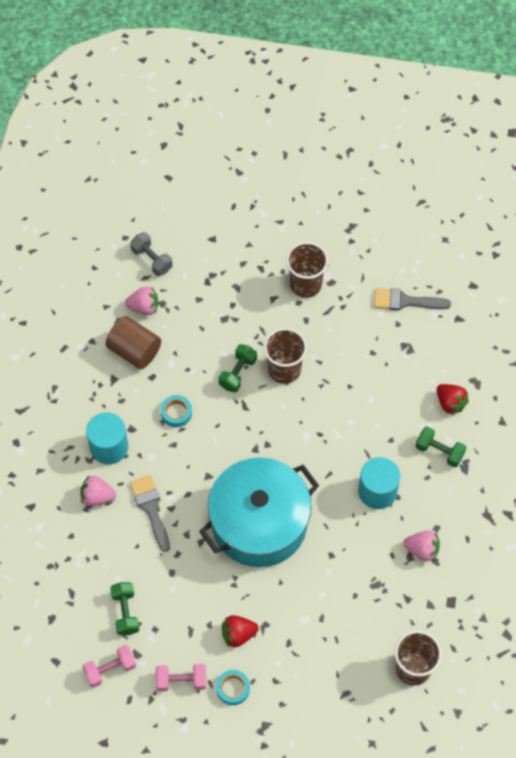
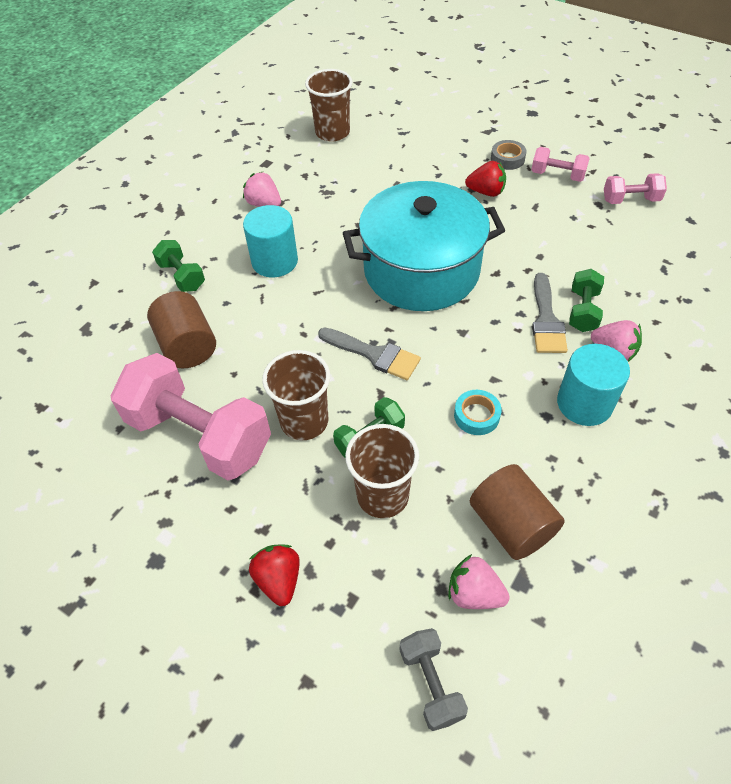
camera: 155 degrees left, 10 degrees down
green dumbbell [110,582,140,635] -> green dumbbell moved to [569,269,604,332]
turquoise tape [216,670,250,705] -> grey tape [491,140,527,170]
brown cup [286,242,328,298] -> brown cup moved to [345,424,419,518]
grey brush [374,288,451,311] -> grey brush moved to [318,327,421,380]
red strawberry [437,384,469,415] -> red strawberry moved to [249,544,300,606]
none -> pink dumbbell [111,353,271,480]
none -> brown cylinder [147,291,216,368]

